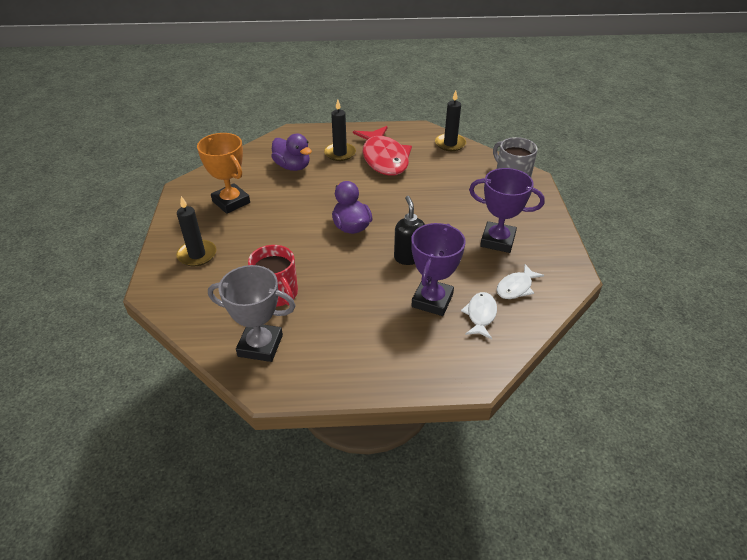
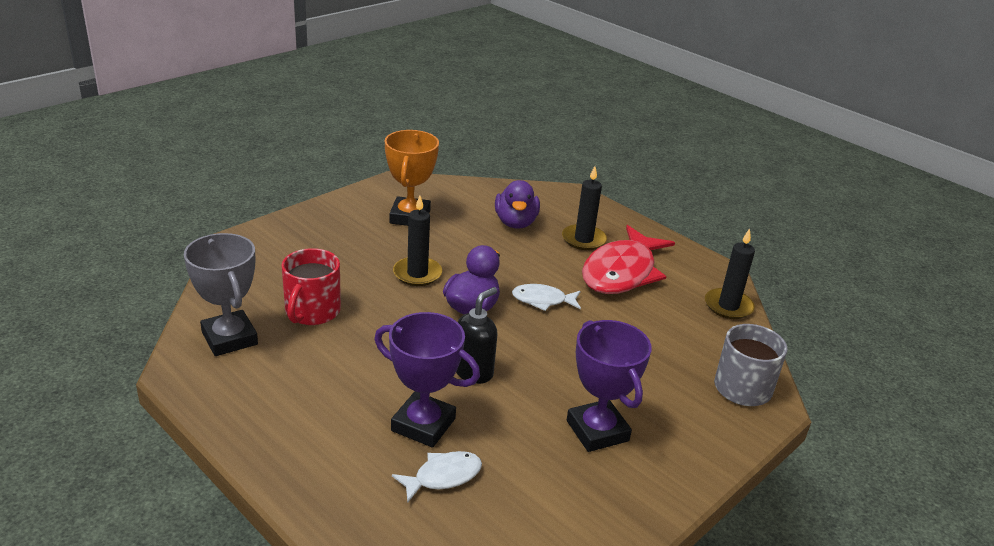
camera: 45 degrees right, 10 degrees down
black candle [176,196,216,266] -> black candle moved to [393,196,442,286]
purple trophy [411,223,466,316] -> purple trophy turned 45 degrees clockwise [374,312,480,448]
white fish [496,264,544,299] -> white fish moved to [512,284,581,311]

